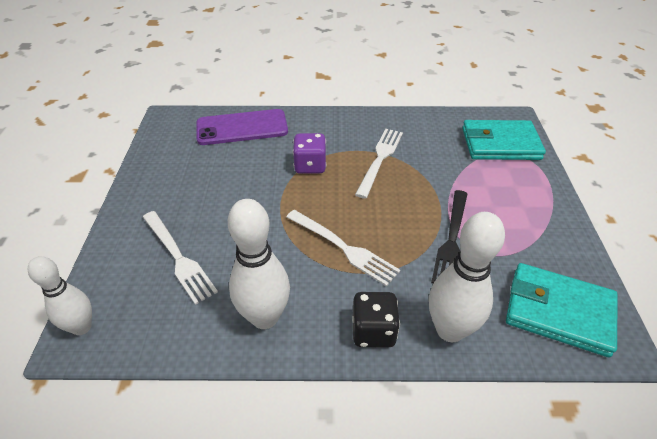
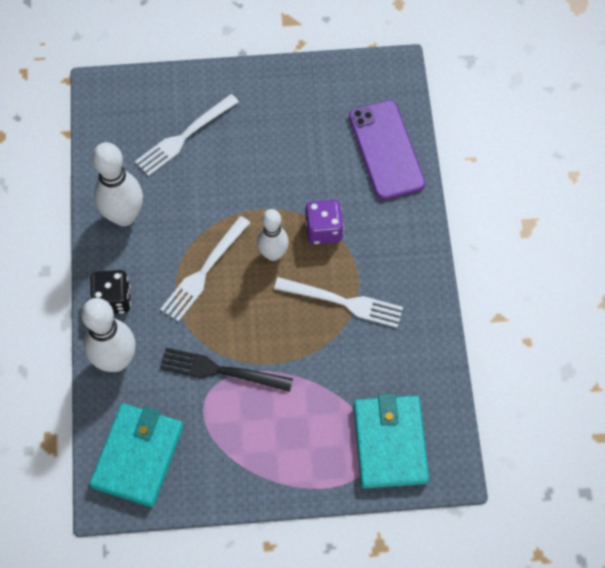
camera: 85 degrees right, 20 degrees up
white bowling pin [28,256,92,335] -> white bowling pin moved to [257,209,289,261]

